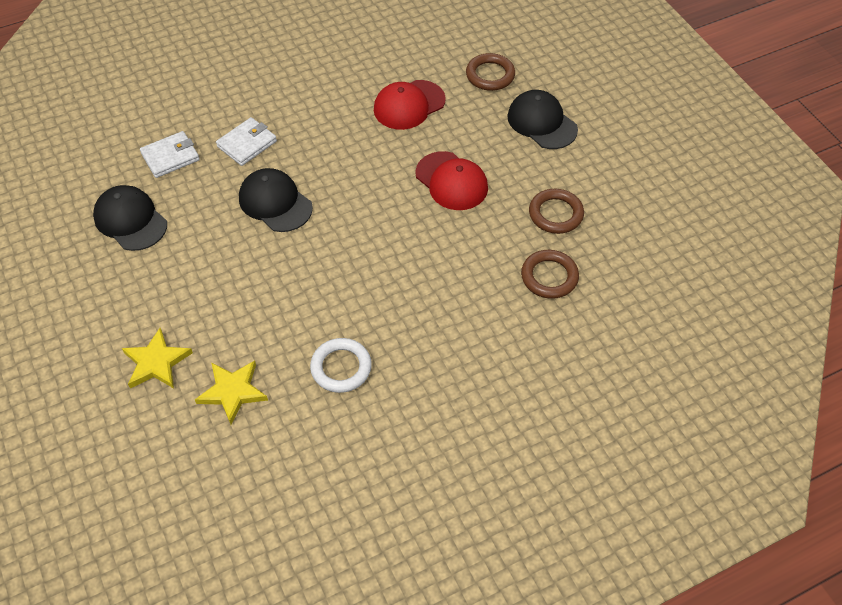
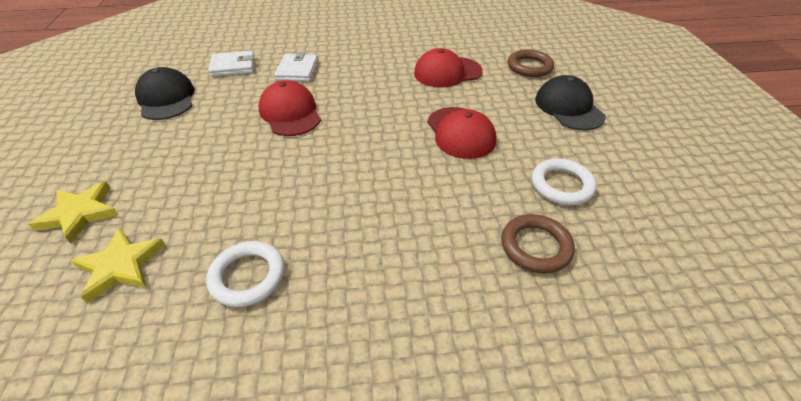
camera: 20 degrees right, 10 degrees down
white wallet [216,117,277,166] -> white wallet turned 60 degrees counterclockwise [274,52,318,82]
black cap [239,168,313,232] -> red cap [258,80,321,136]
brown ring [529,189,584,234] -> white ring [532,158,597,205]

